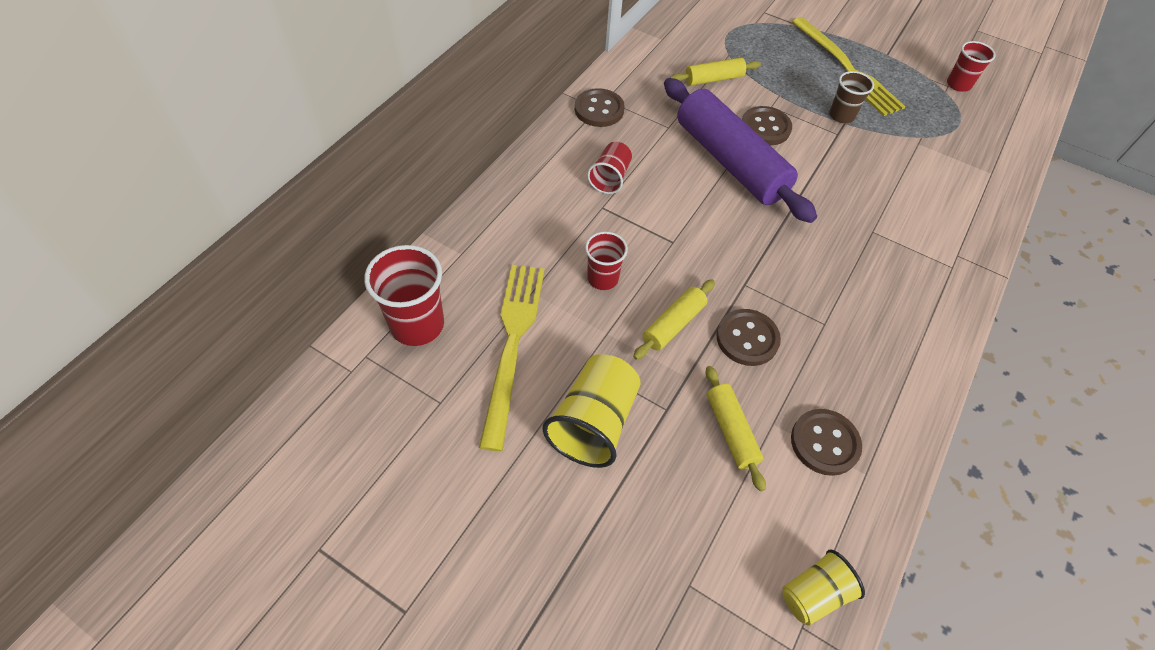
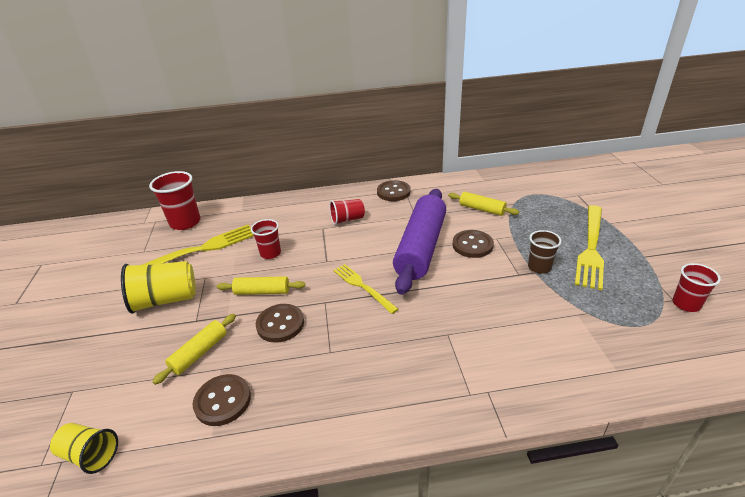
camera: 55 degrees right, 20 degrees down
none -> yellow fork [333,264,399,314]

